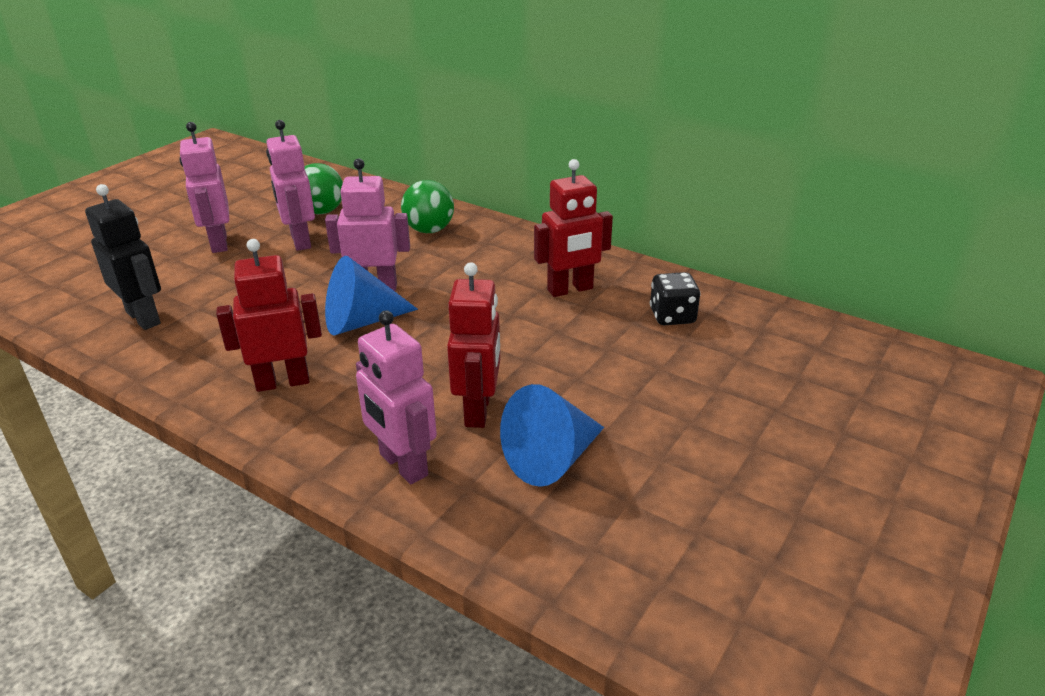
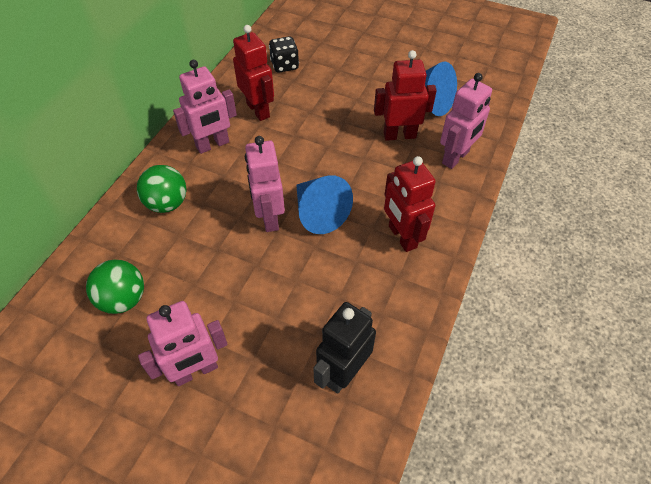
camera: 100 degrees left, 20 degrees up
pink robot [266,120,315,251] -> pink robot moved to [173,60,237,154]

